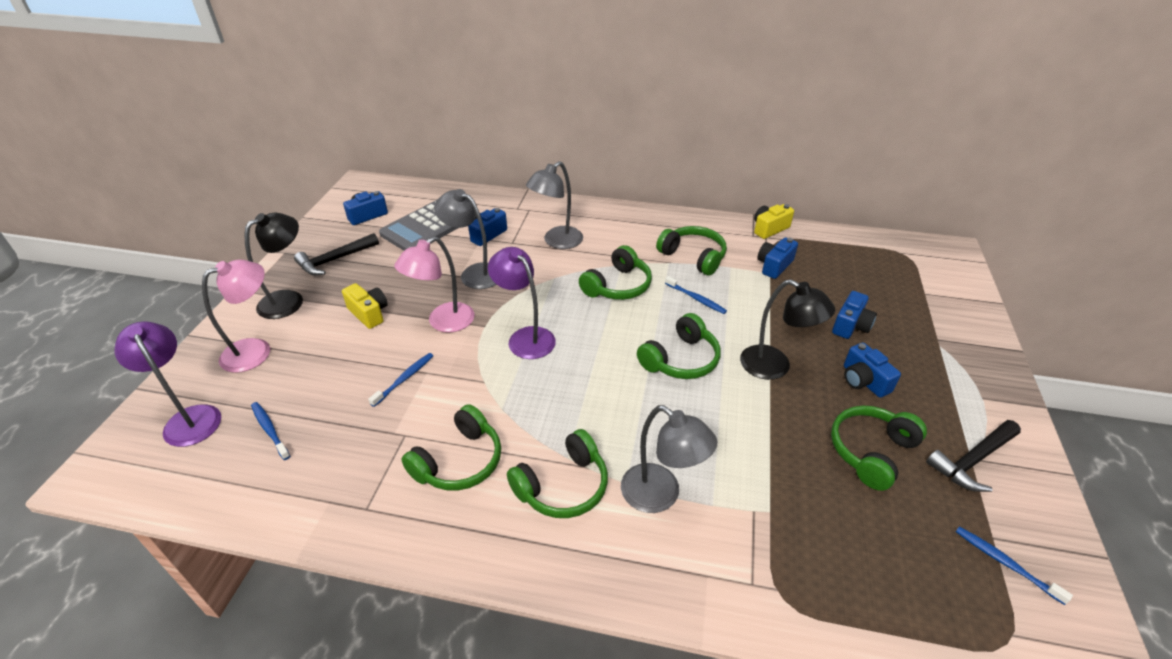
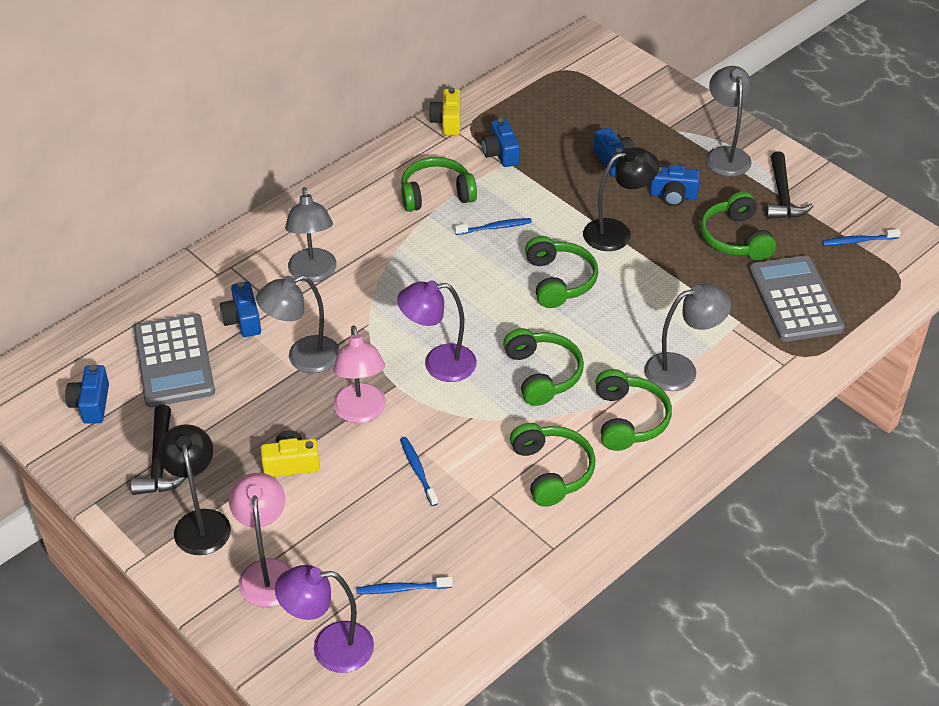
camera: 55 degrees left, 5 degrees up
green headphones [579,245,652,300] -> green headphones moved to [503,328,584,406]
none -> grey lamp [706,66,753,176]
none -> grey calculator [749,255,845,342]

